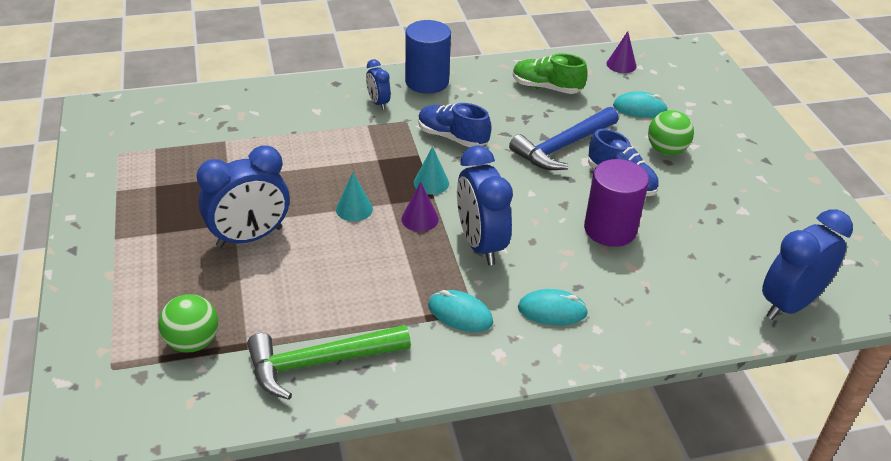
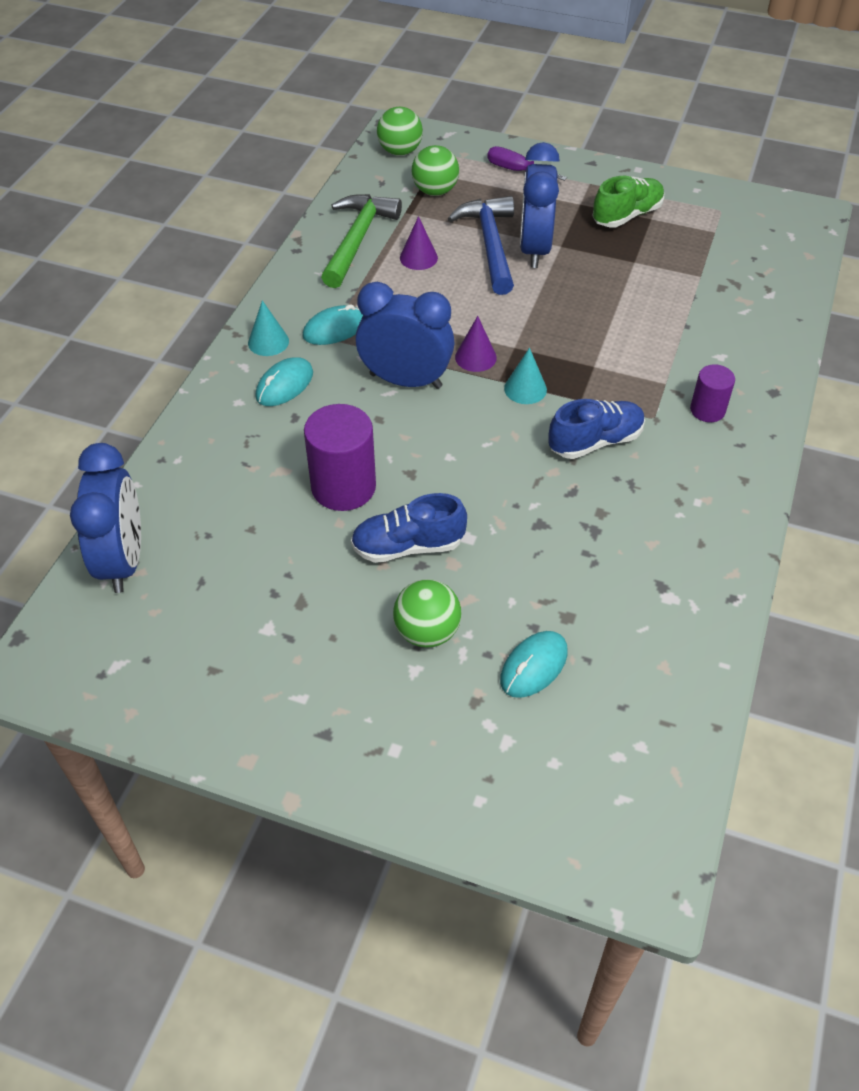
camera: 125 degrees right, 10 degrees up
turquoise cone [336,172,373,222] -> turquoise cone moved to [248,300,289,356]
blue clock [366,59,391,110] -> purple cylinder [690,364,735,422]
blue cylinder [405,20,451,94] -> none
blue hammer [509,107,619,170] -> blue hammer moved to [448,196,514,295]
green shoe [513,53,588,94] -> green shoe moved to [592,176,664,227]
purple cone [606,31,637,73] -> purple cone moved to [400,216,438,270]
none -> green ball [377,107,423,156]
none -> purple screwdriver [487,146,567,181]

